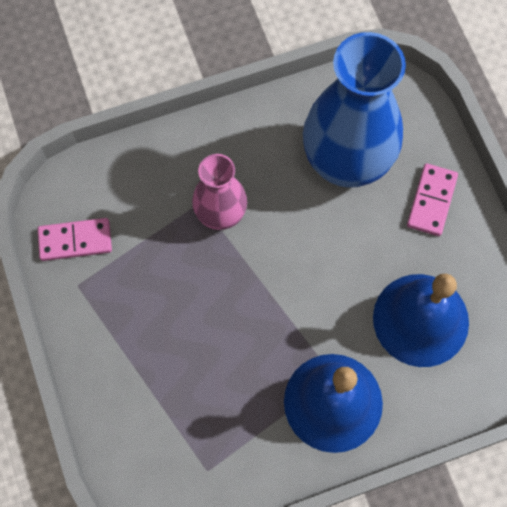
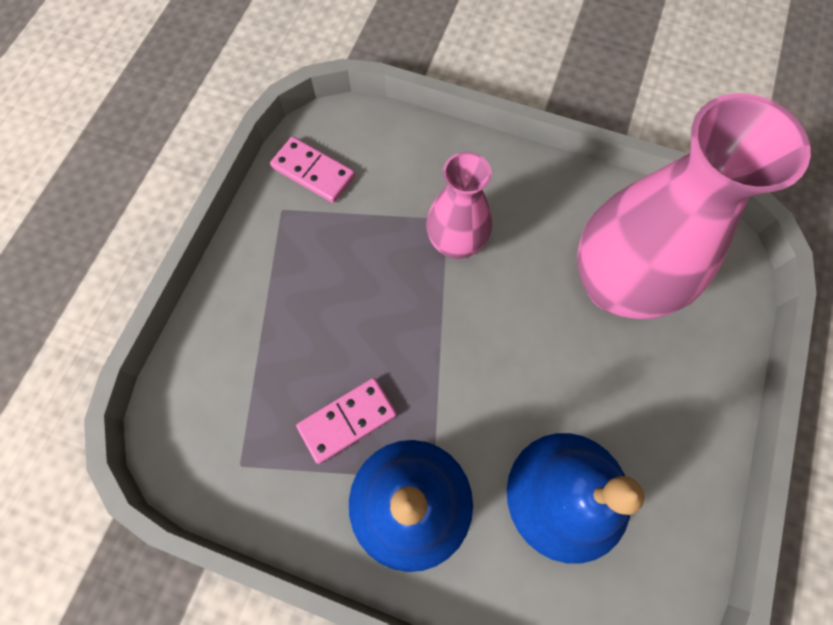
camera: 40 degrees right, 0 degrees up
blue vase [303,32,406,188] -> pink vase [577,93,811,319]
pink domino [407,163,458,236] -> pink domino moved to [296,378,397,464]

